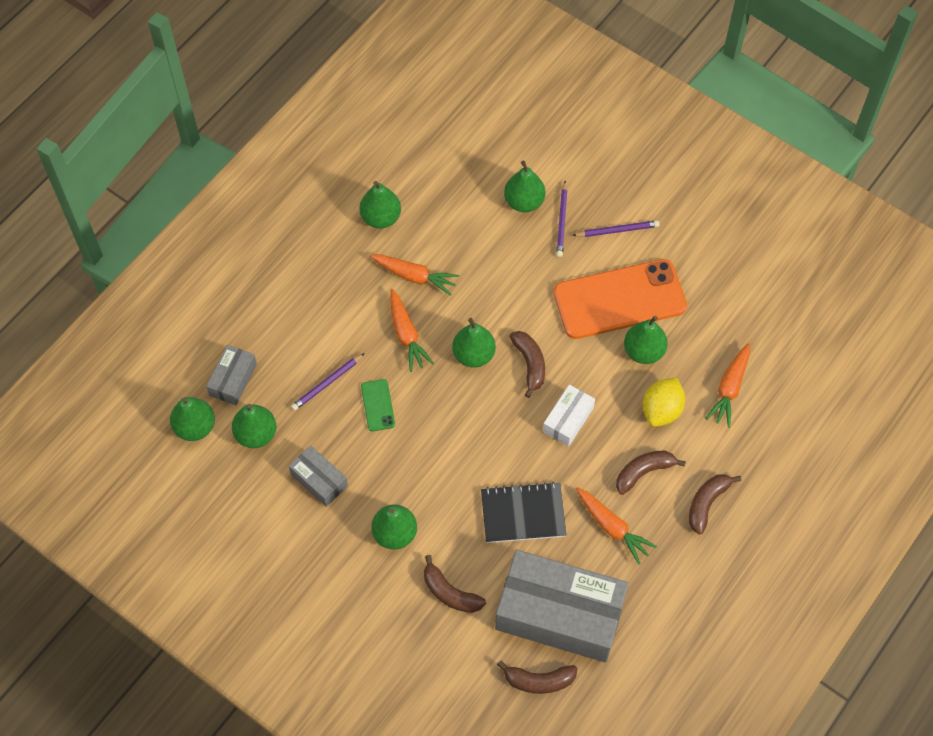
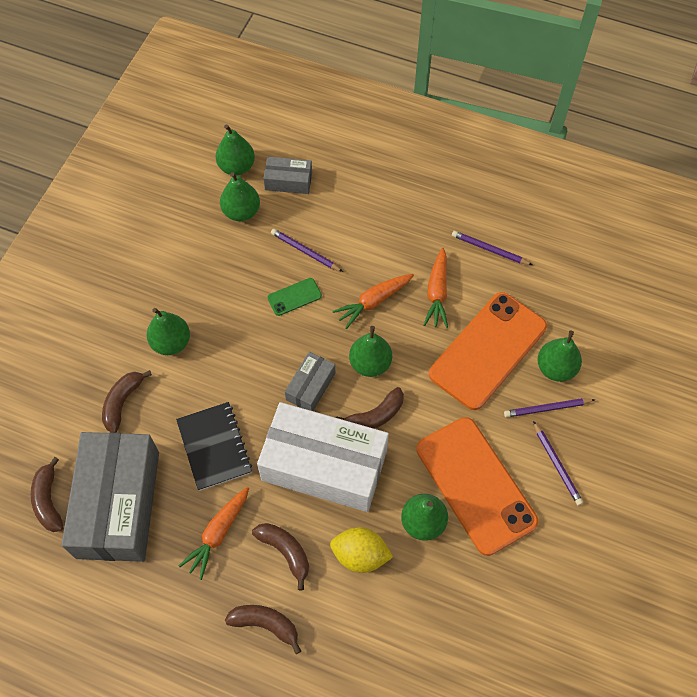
camera: 75 degrees right, 0 degrees up
grey box [289,445,348,507] -> grey box moved to [285,352,335,411]
green pear [360,181,401,228] -> purple pencil [452,231,532,265]
white box [543,385,595,447] -> white box [257,402,389,512], size x2.17
orange carrot [705,343,750,428] -> none
none -> orange phone [429,292,547,410]

